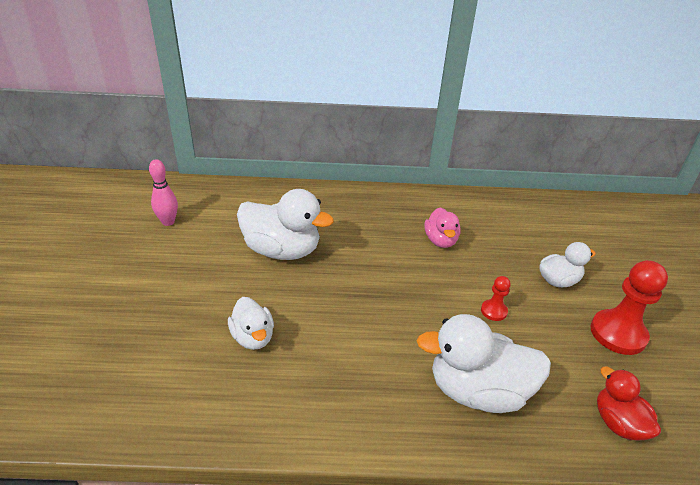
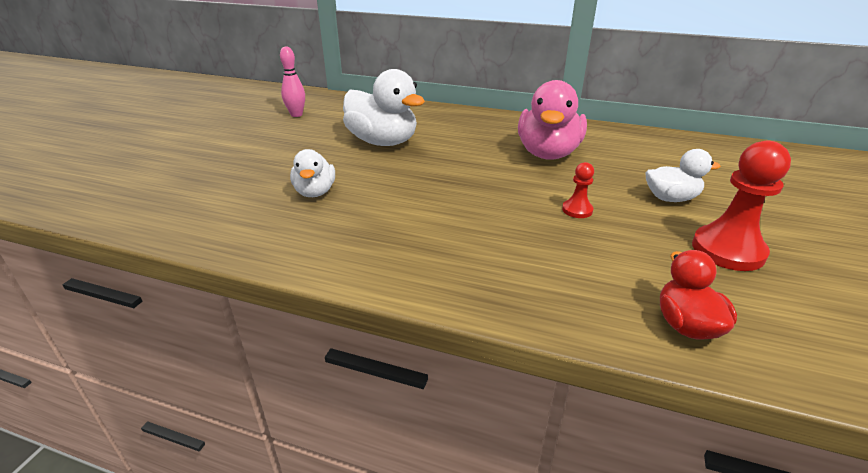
camera: 20 degrees right, 5 degrees down
white duck [417,314,551,413] -> none
pink duck [424,207,461,248] -> pink duck [518,80,587,160], size x1.75

